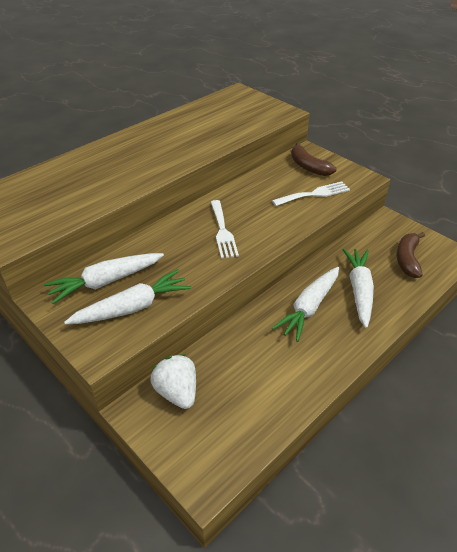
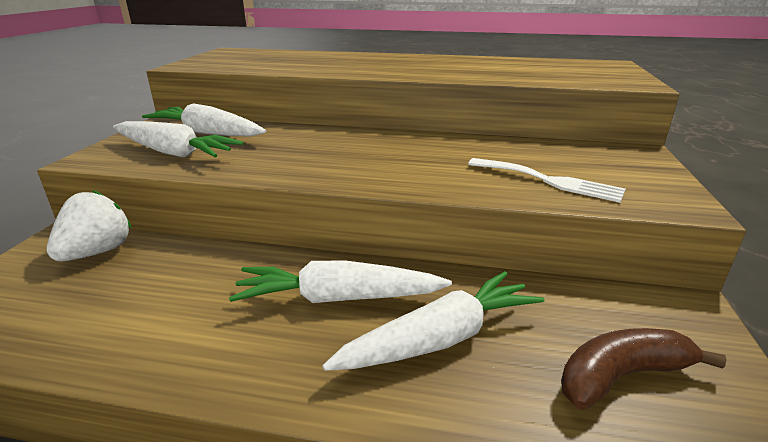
camera: 55 degrees right, 15 degrees down
white fork [211,200,239,259] -> none
brown banana [291,142,337,176] -> none

